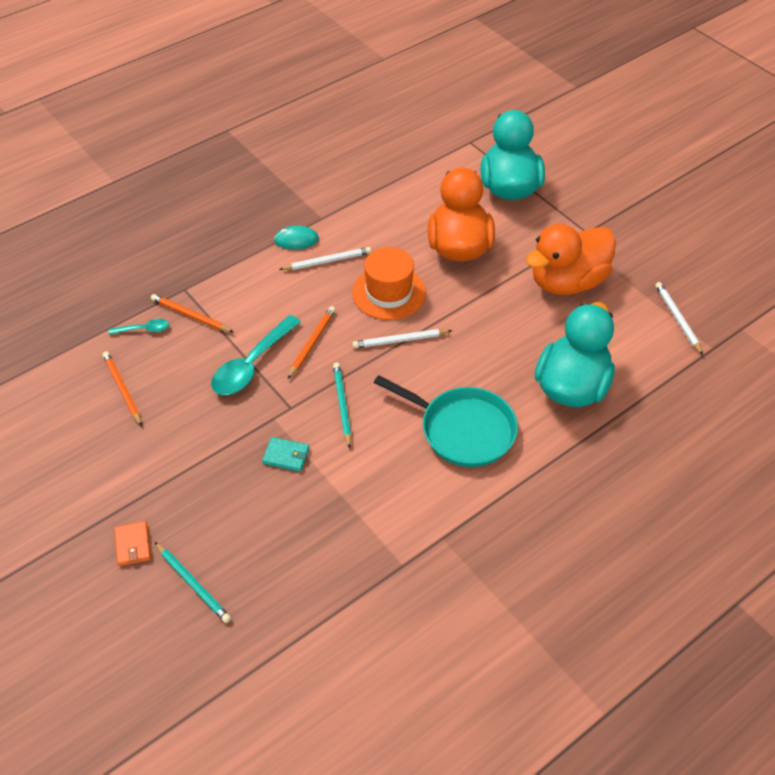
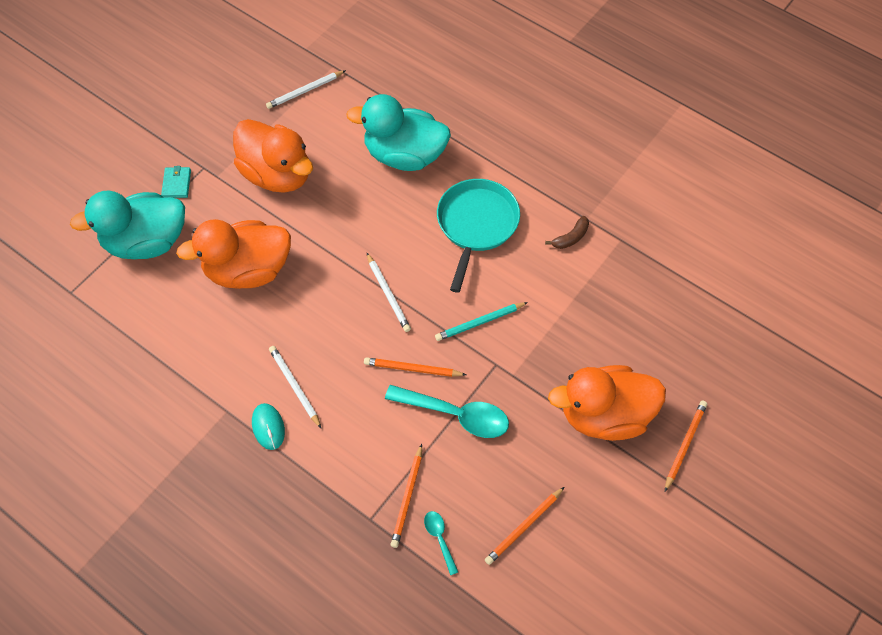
camera: 105 degrees left, 10 degrees up
orange wallet [114,521,151,566] -> orange pencil [665,401,707,491]
turquoise pencil [155,542,231,623] -> none
turquoise wallet [262,437,309,472] -> turquoise wallet moved to [161,166,191,198]
orange hat [352,247,426,320] -> none
none -> brown banana [545,216,589,249]
none -> orange duck [548,365,666,441]

